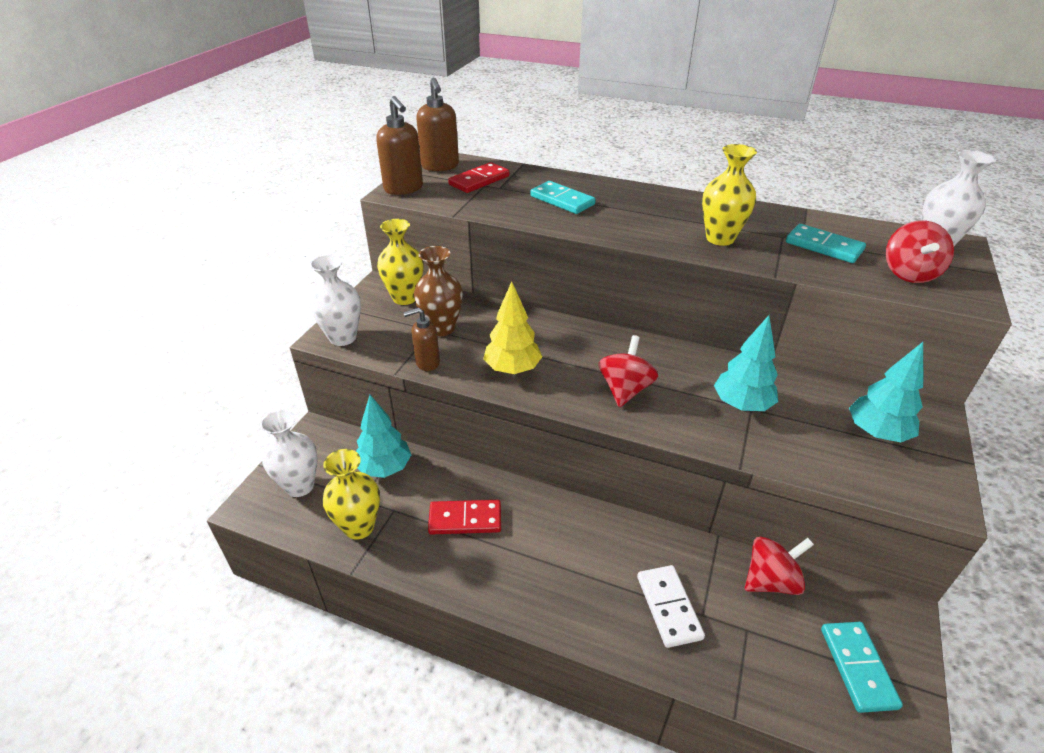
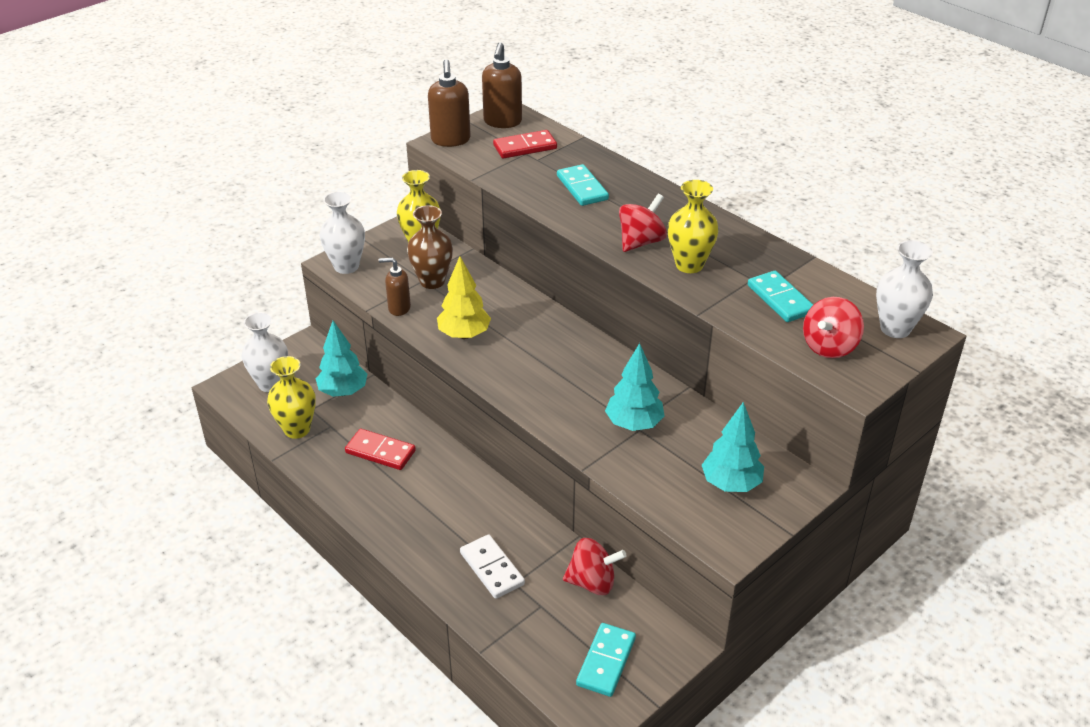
camera: 25 degrees right, 0 degrees up
red spinning top [598,335,658,407] -> red spinning top moved to [619,194,667,252]
white domino [637,565,705,648] -> white domino turned 45 degrees counterclockwise [460,534,525,599]

